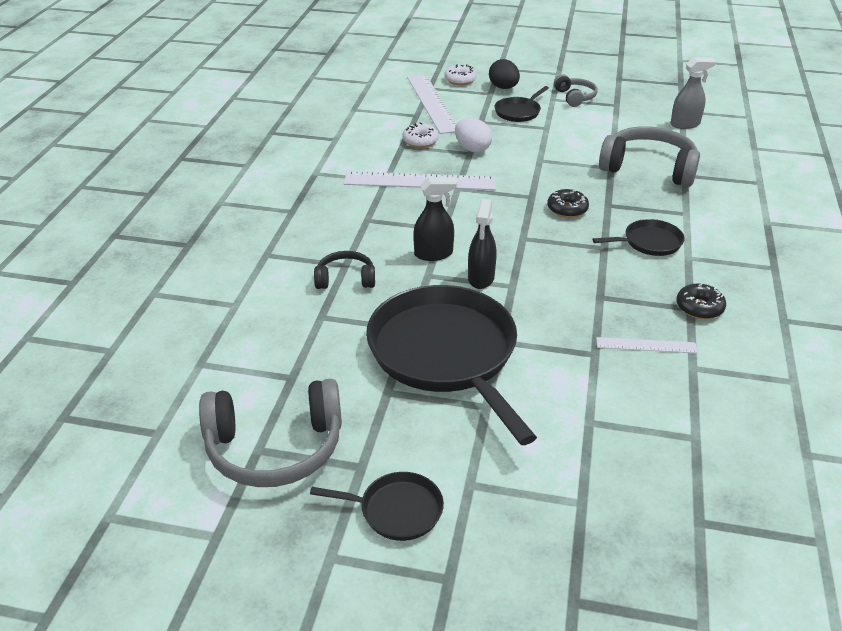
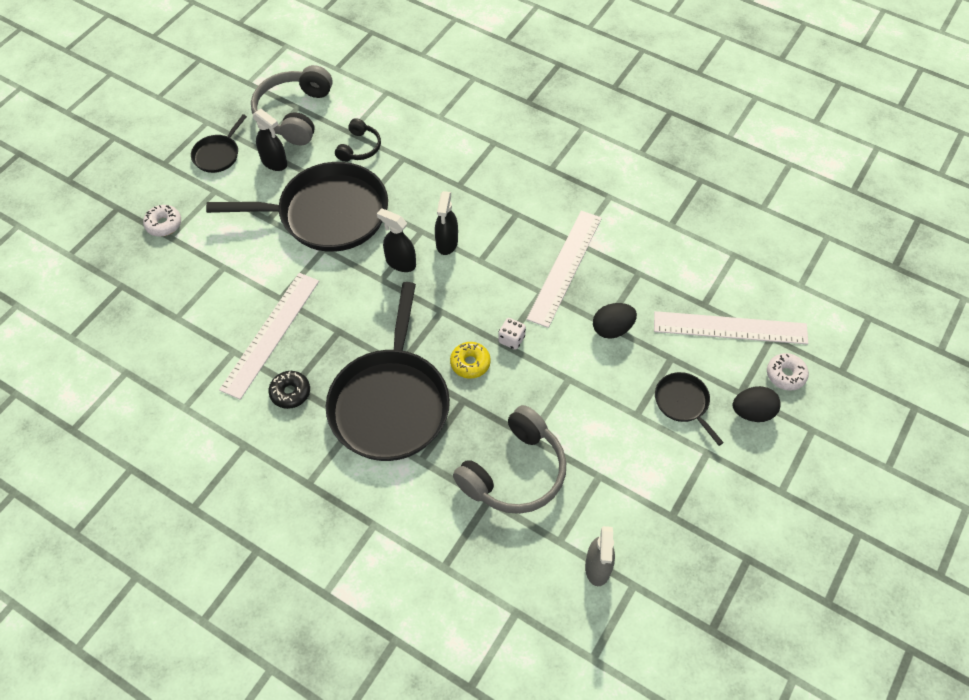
camera: 110 degrees right, 20 degrees up
black headphones [314,251,375,289] -> black headphones moved to [335,118,381,162]
white donut [402,123,439,148] -> white donut moved to [143,205,181,237]
white egg [455,118,492,152] -> black egg [593,303,637,339]
black donut [547,189,589,218] -> yellow donut [450,342,491,379]
grey headphones [554,74,597,107] -> none
black pan [592,219,685,256] -> black pan [326,282,450,461], size x2.21
white ruler [596,337,698,353] -> white ruler [219,273,319,400], size x1.97
none -> black spray bottle [253,109,287,171]
none -> white dice [498,318,526,350]

